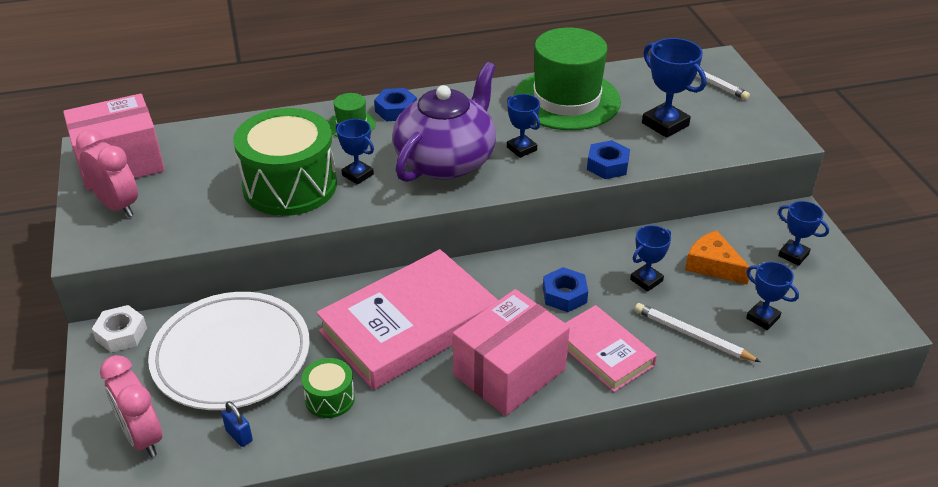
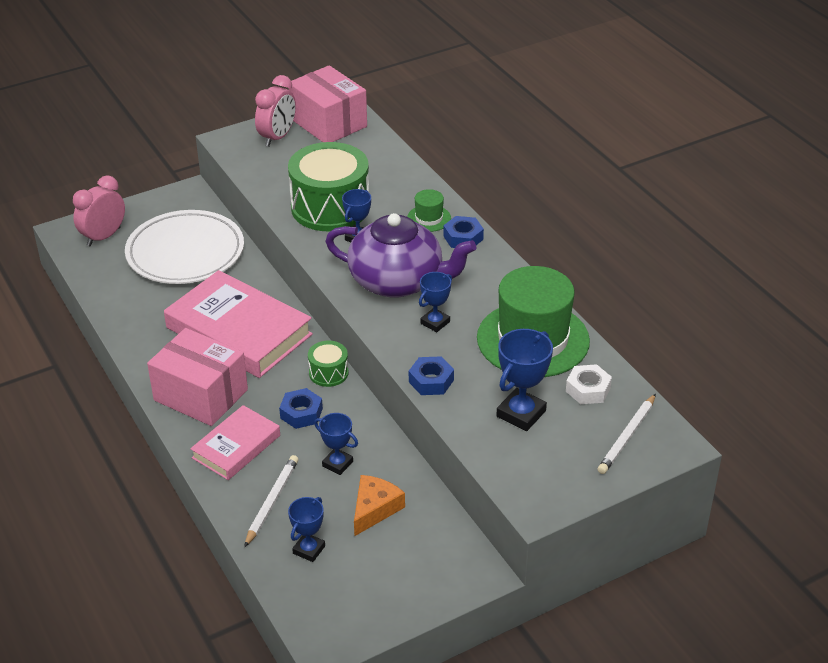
camera: 75 degrees right, 0 degrees up
white nut [92,305,147,352] -> white nut moved to [566,364,612,404]
blue padlock [222,401,253,447] -> none
green drum [302,358,355,418] -> green drum moved to [308,341,348,387]
blue trophy [778,201,829,266] -> none

